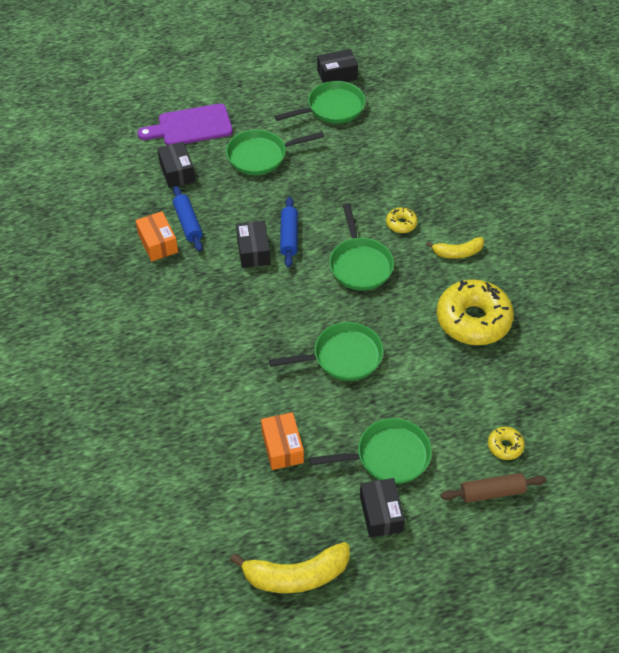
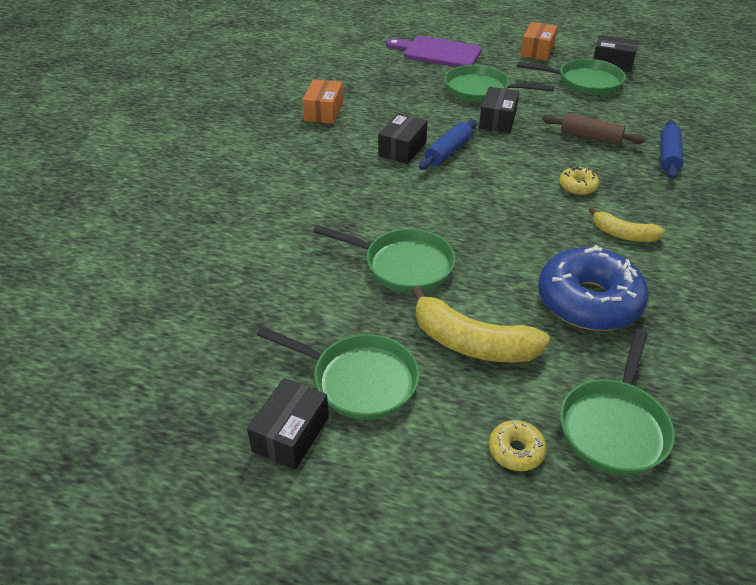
camera: 35 degrees right, 10 degrees down
black box [157,142,195,188] -> black box moved to [479,87,519,133]
blue rolling pin [173,186,203,251] -> blue rolling pin moved to [661,120,683,179]
yellow banana [230,542,350,593] -> yellow banana moved to [411,286,550,363]
orange box [261,412,304,470] -> orange box moved to [520,22,558,61]
green pan [329,203,394,291] -> green pan moved to [560,329,675,475]
yellow donut [437,279,514,345] -> blue donut [538,245,649,331]
brown rolling pin [441,473,546,503] -> brown rolling pin moved to [542,113,645,145]

